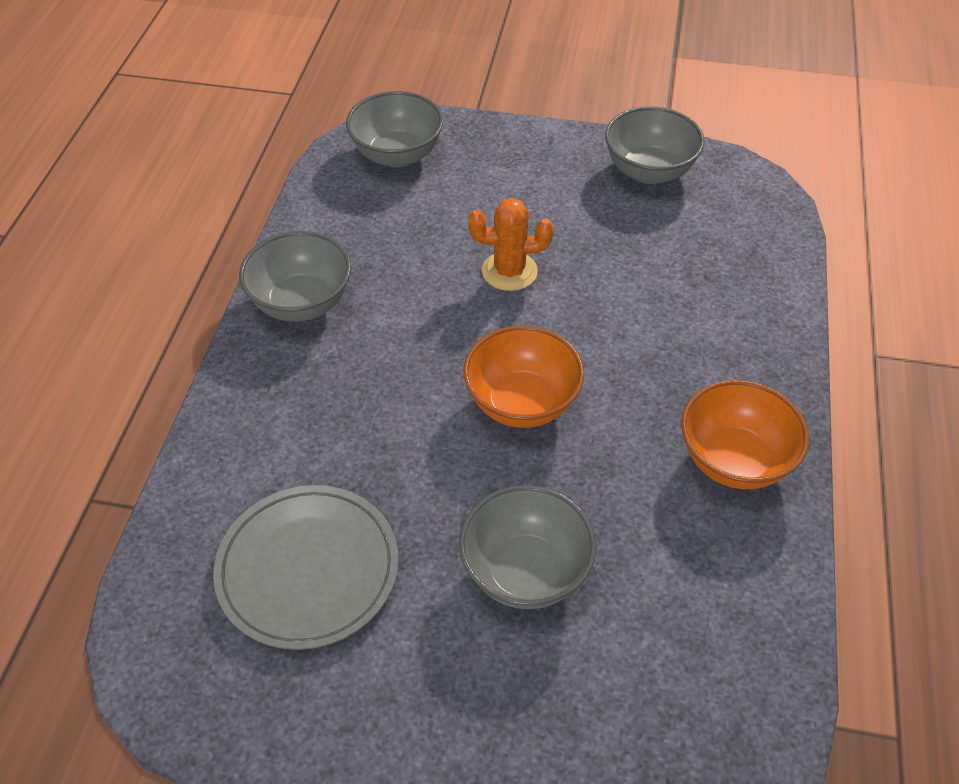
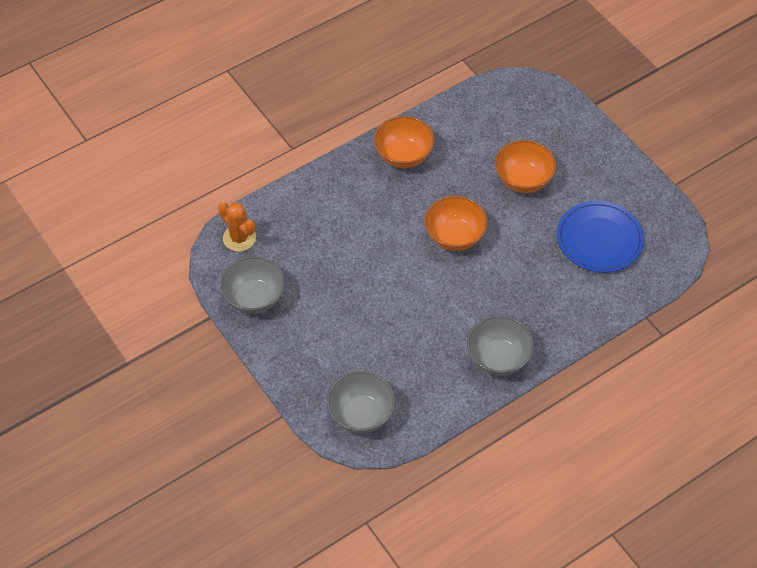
camera: 135 degrees left, 5 degrees up
grey plate [213,485,399,650] -> blue plate [557,201,644,273]
grey bowl [459,485,596,609] -> orange bowl [495,140,556,193]
orange cactus [469,198,554,291] -> orange cactus moved to [218,202,256,252]

